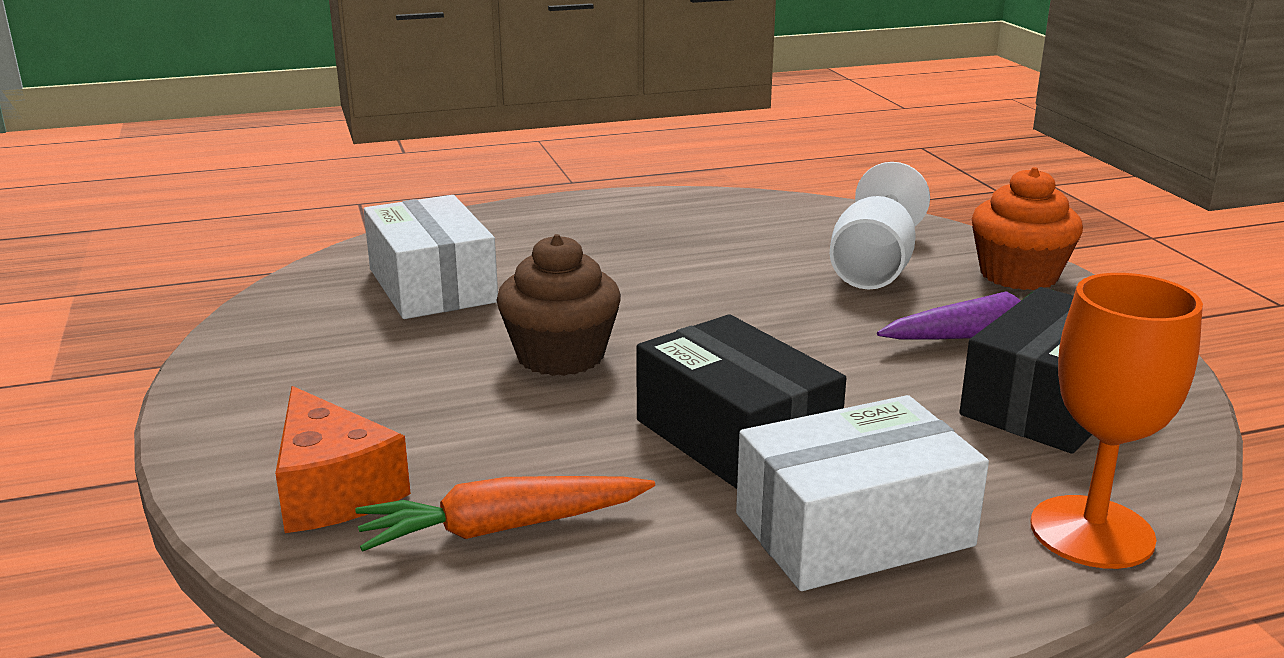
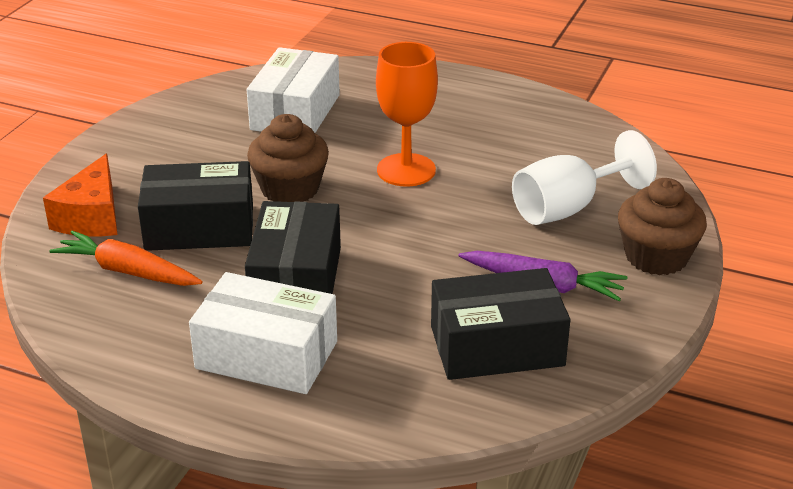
camera: 40 degrees right, 10 degrees up
orange cupcake [972,167,1083,290] -> brown cupcake [618,178,707,275]
orange goblet [1030,273,1203,569] -> orange goblet moved to [376,42,438,187]
none -> black box [138,161,253,251]

